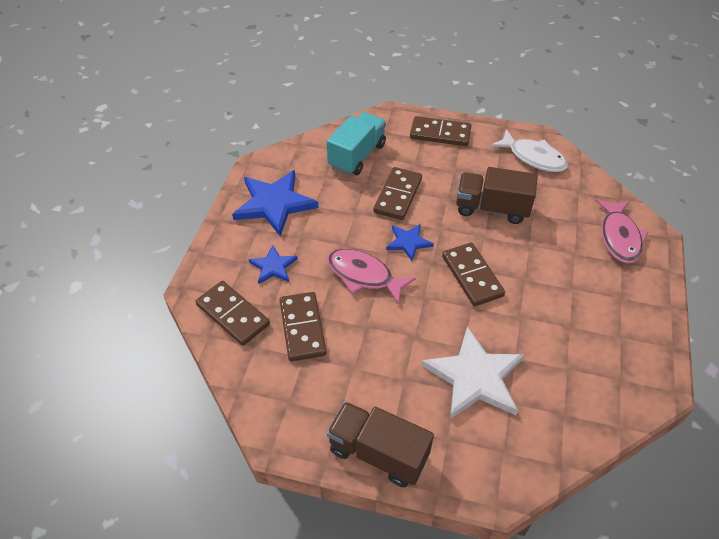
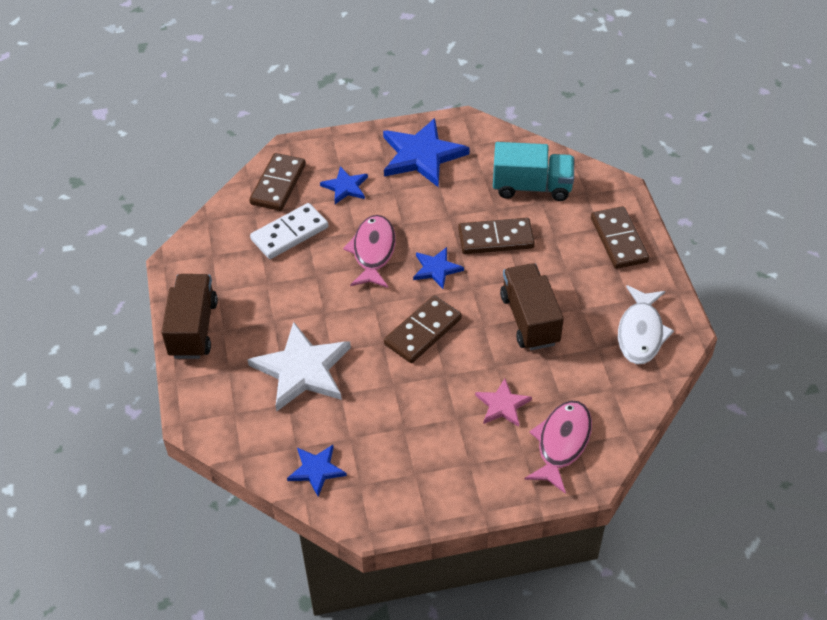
camera: 65 degrees right, 0 degrees up
brown domino [280,292,327,361] -> white domino [250,203,328,259]
pink fish [596,199,648,264] -> pink fish turned 135 degrees clockwise [524,401,592,494]
none -> blue star [287,445,347,496]
none -> pink star [475,379,532,427]

